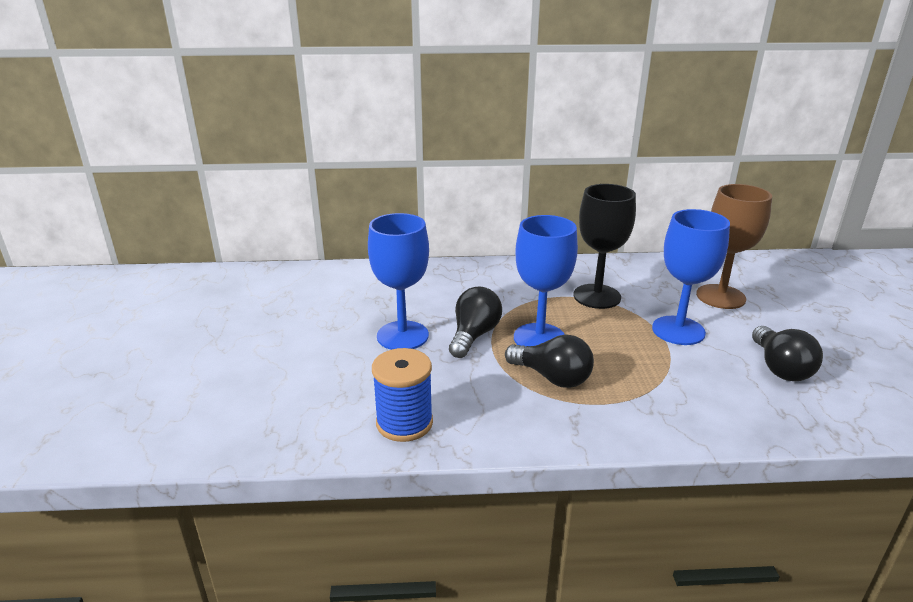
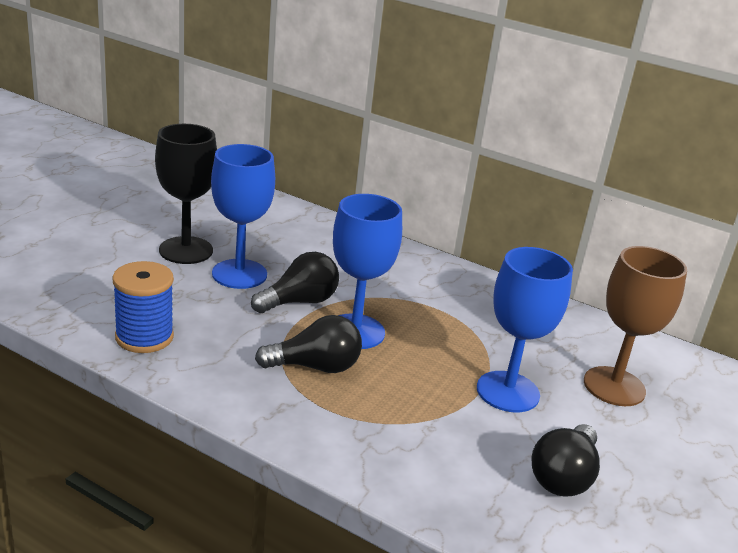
camera: 30 degrees right, 0 degrees up
black light bulb [505,334,594,388] -> black light bulb turned 75 degrees counterclockwise [255,315,362,373]
black goblet [574,184,636,309] -> black goblet moved to [155,124,217,264]

